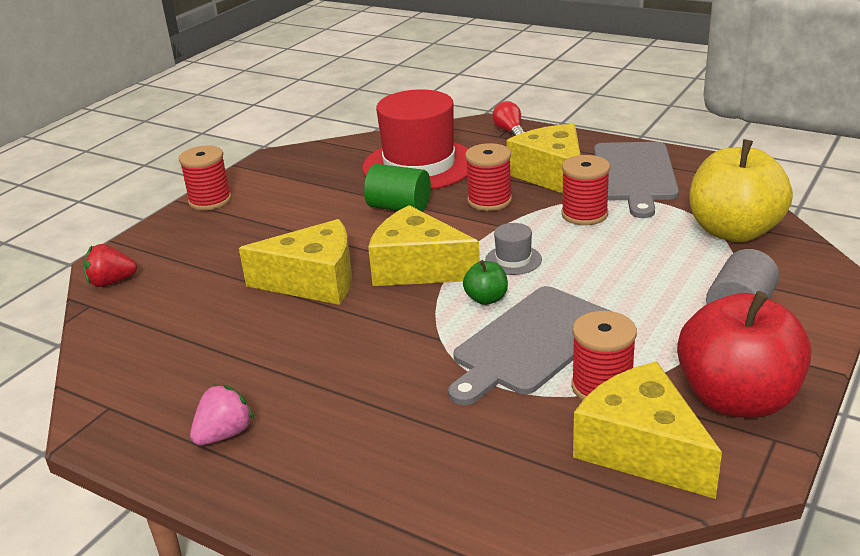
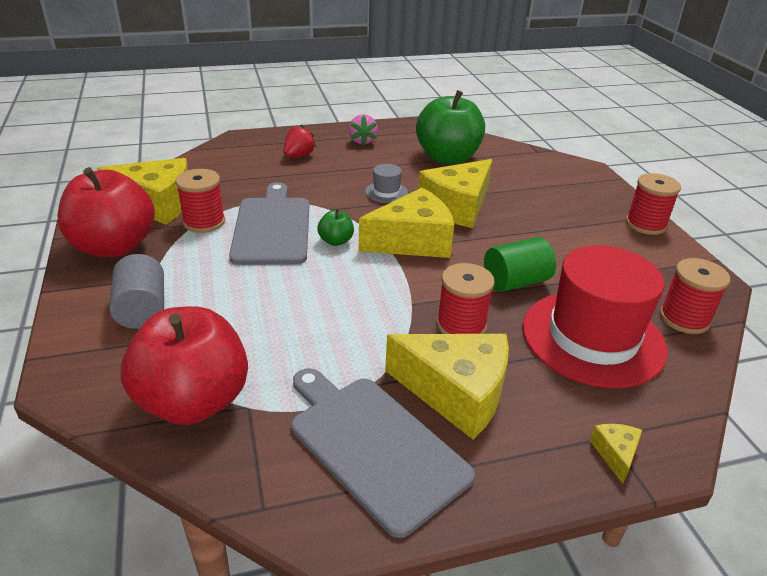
camera: 130 degrees right, 5 degrees up
red strawberry [83,244,137,287] -> red strawberry moved to [284,125,316,158]
grey hat [485,223,542,275] -> grey hat moved to [365,164,408,203]
red light bulb [492,101,524,136] -> yellow cheese [590,424,642,484]
red spool [561,155,610,225] -> red spool moved to [660,258,730,334]
yellow apple [689,139,793,242] -> red apple [121,306,248,425]
none -> green apple [416,90,485,164]

